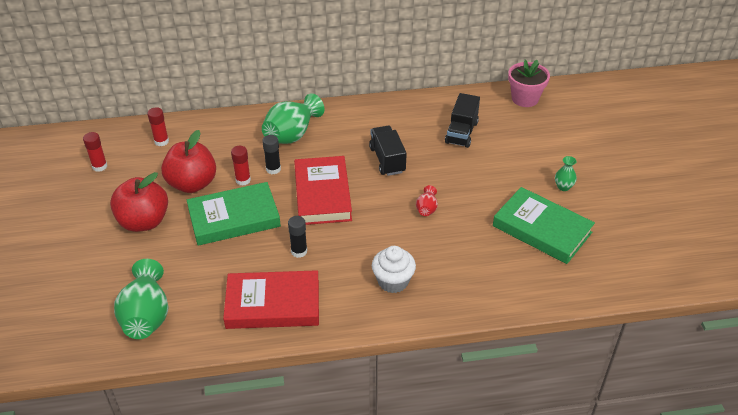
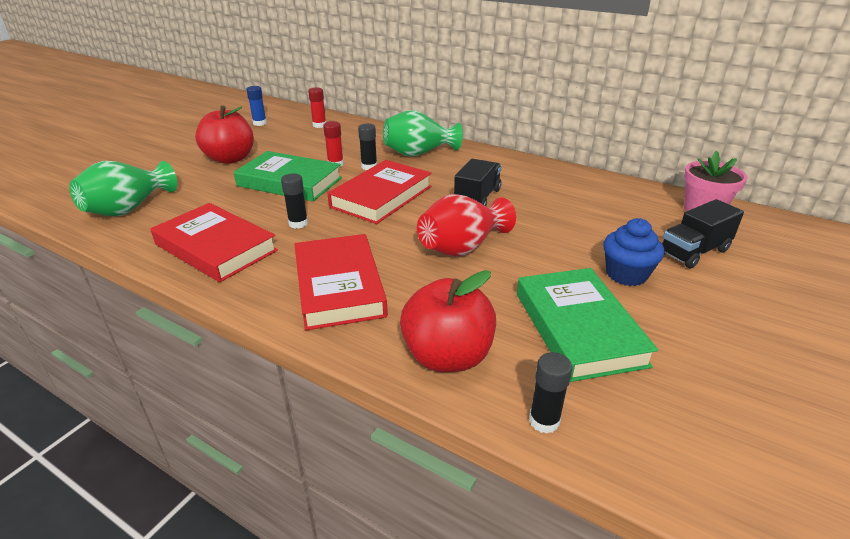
camera: 40 degrees right, 10 degrees down
red glue stick [83,132,107,172] -> blue glue stick [246,86,267,126]
red apple [161,130,216,193] -> red apple moved to [400,270,496,372]
white cupcake [372,246,416,293] -> red book [294,234,388,330]
red vase [416,185,438,216] -> red vase [417,194,516,256], size x2.09
black truck [445,93,480,148] -> black truck moved to [662,199,744,268]
green vase [555,156,577,191] -> none
none -> black glue stick [529,352,572,434]
none -> blue cupcake [603,218,664,286]

